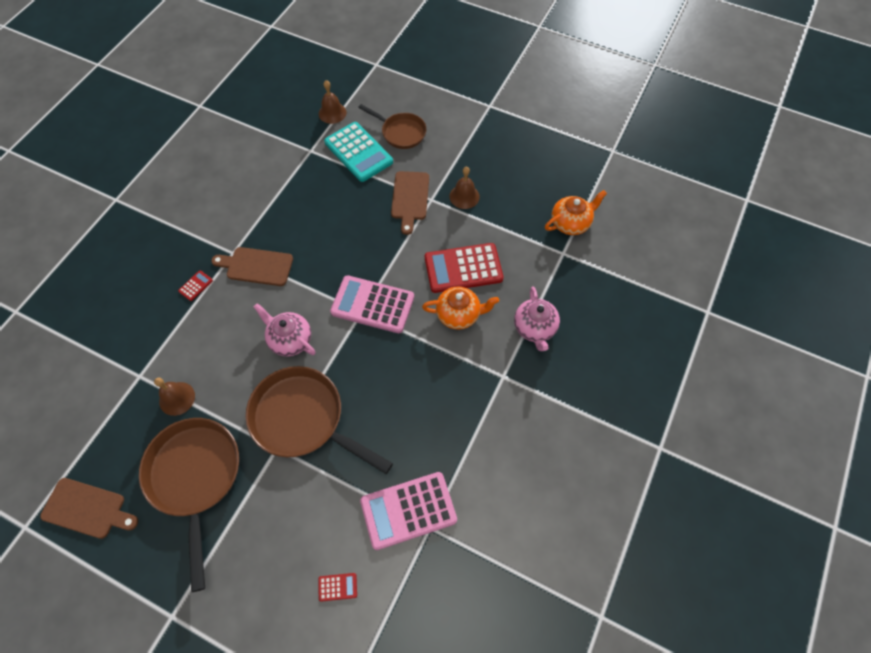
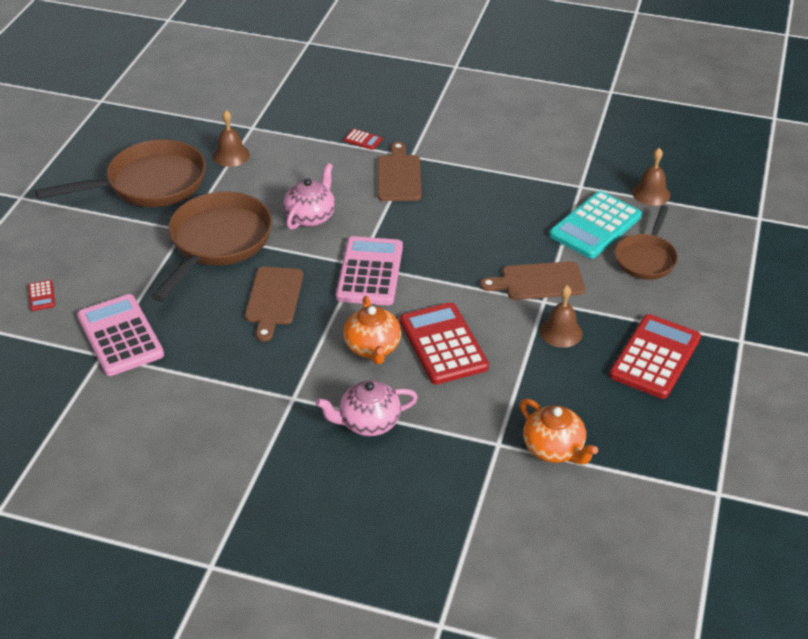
camera: 80 degrees right, 20 degrees down
brown cutting board [40,478,138,539] -> brown cutting board moved to [245,267,303,342]
none -> red calculator [609,314,701,399]

